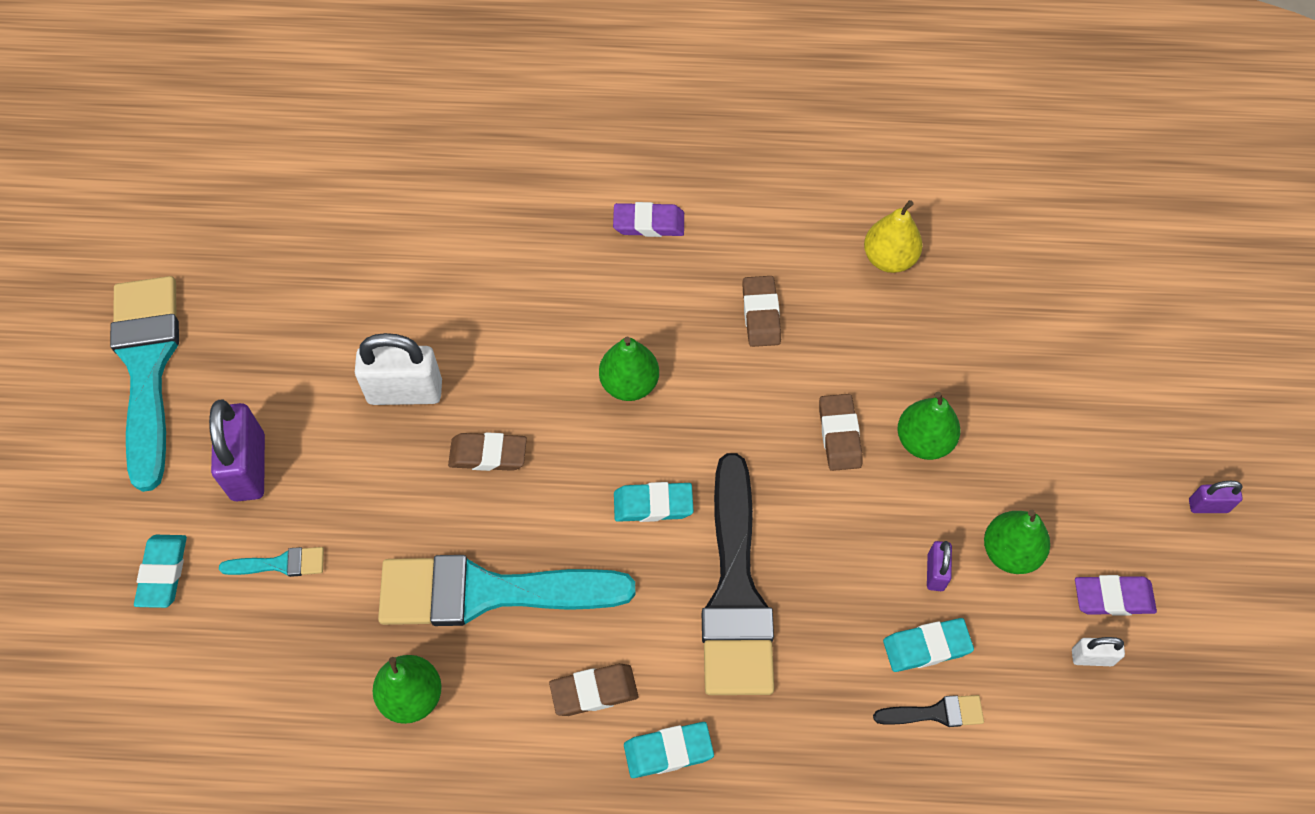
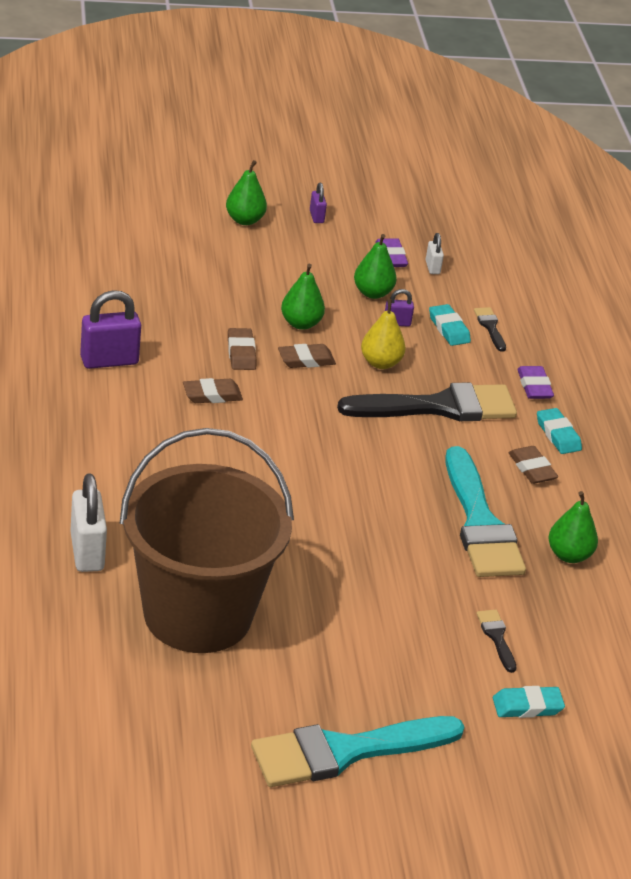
camera: 105 degrees left, 25 degrees down
purple padlock [209,399,265,502] -> purple padlock moved to [80,290,141,369]
turquoise brush [219,547,324,577] -> black brush [477,609,516,673]
white padlock [355,333,442,405] -> white padlock moved to [70,473,107,572]
brown eraser [448,432,527,471] -> brown eraser moved to [228,328,256,370]
green pear [599,336,659,401] -> green pear moved to [226,160,267,225]
purple eraser [613,202,684,237] -> purple eraser moved to [517,366,554,399]
turquoise eraser [614,482,694,522] -> none
yellow pear [864,200,923,273] -> yellow pear moved to [361,299,406,369]
none -> brown bucket [120,428,294,653]

